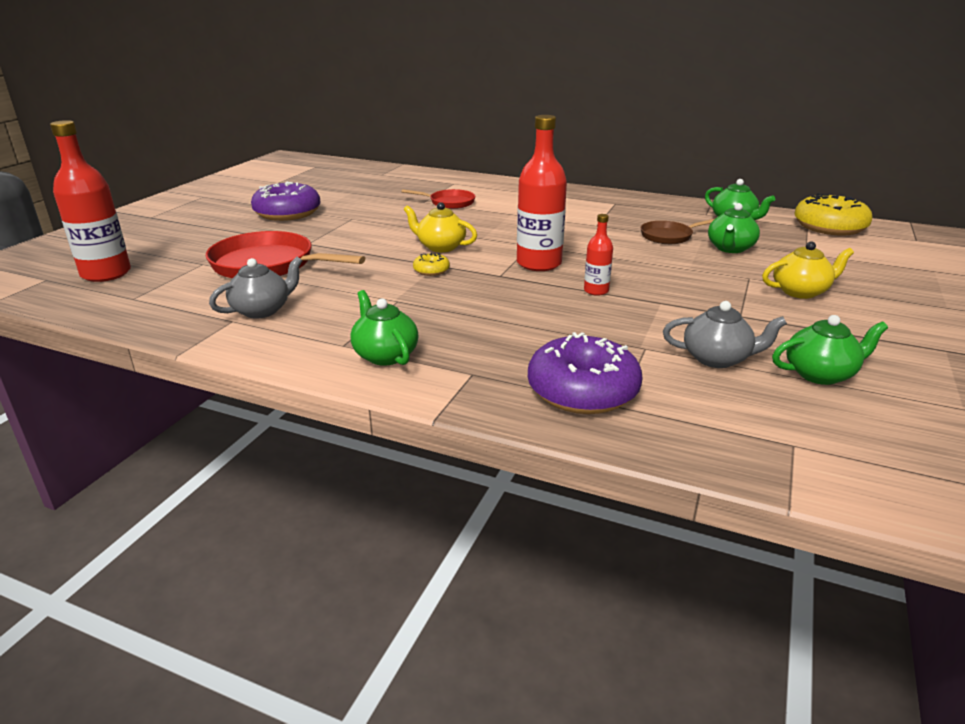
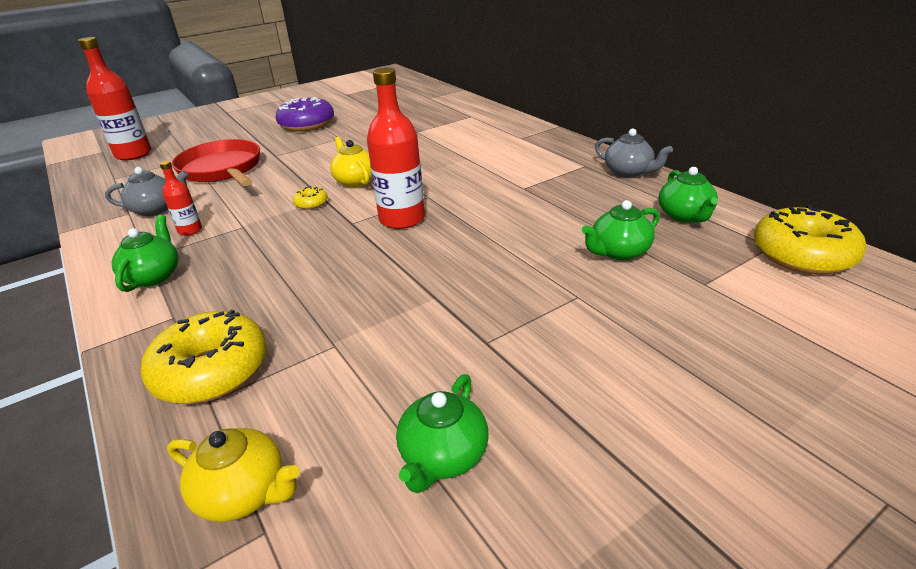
camera: 35 degrees right, 5 degrees up
red pan [402,189,476,209] -> none
purple donut [528,332,642,414] -> yellow donut [141,309,267,404]
red bottle [584,214,613,296] -> red bottle moved to [159,161,202,236]
brown pan [641,219,714,244] -> none
grey teapot [663,301,787,368] -> grey teapot moved to [595,129,673,178]
yellow teapot [762,241,854,299] -> yellow teapot moved to [167,428,300,522]
green teapot [772,315,888,385] -> green teapot turned 90 degrees clockwise [396,374,488,493]

